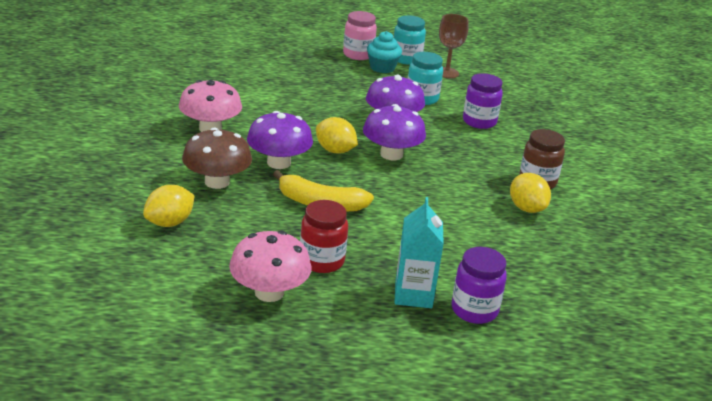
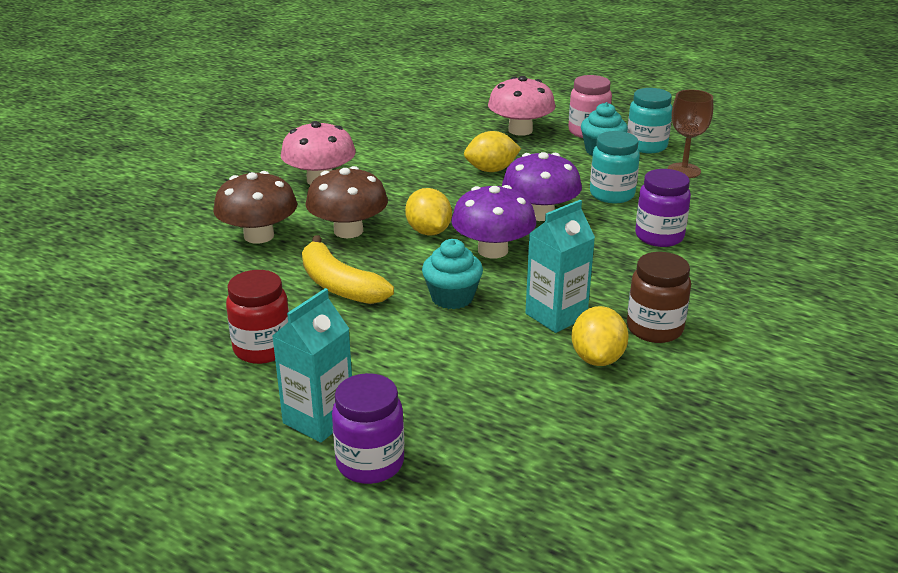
camera: 35 degrees right, 0 degrees up
yellow lemon [143,185,195,227] -> yellow lemon moved to [464,131,521,172]
pink mushroom [229,231,312,302] -> pink mushroom moved to [488,76,555,136]
purple mushroom [247,111,313,169] -> brown mushroom [305,166,388,238]
none -> turquoise cupcake [422,239,483,309]
none -> turquoise carton [525,200,595,333]

